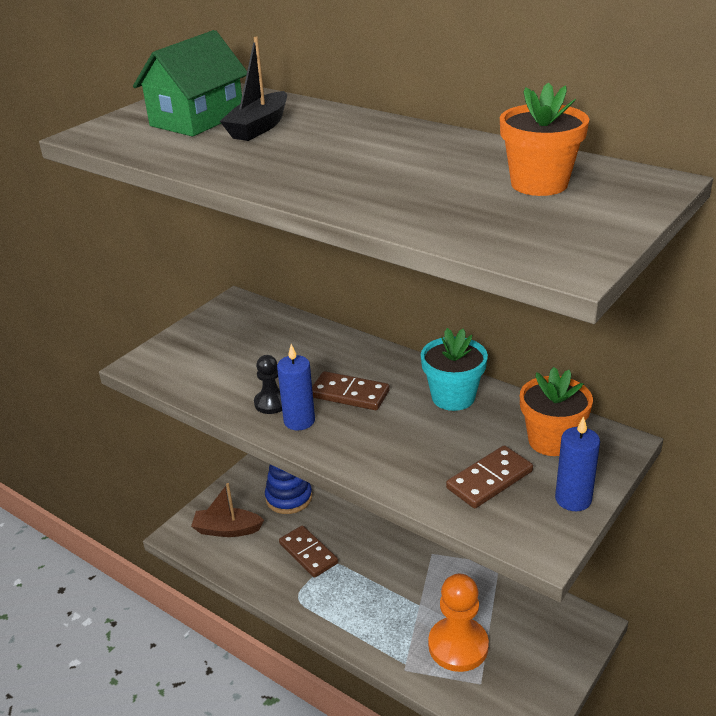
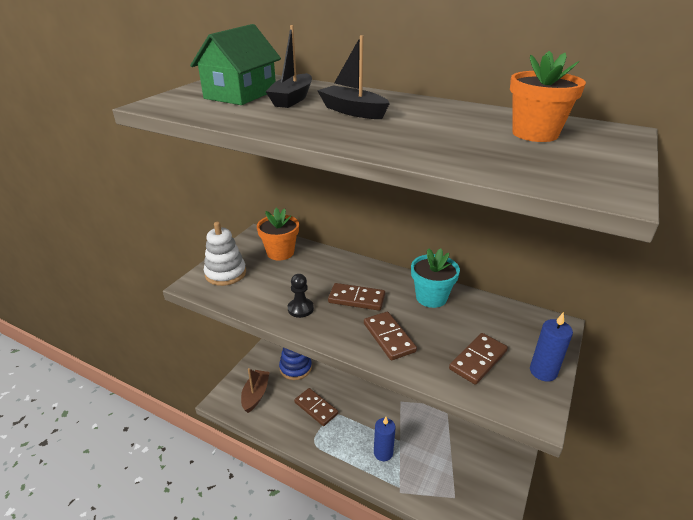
camera: 10 degrees left, 0 degrees up
brown boat [191,483,264,537] -> brown boat turned 105 degrees clockwise [241,368,269,413]
blue candle [277,344,315,431] -> blue candle moved to [374,417,396,461]
orange pawn [428,573,489,672] -> none
orange flower pot [520,367,593,456] -> orange flower pot moved to [257,208,299,261]
none -> white stacking toy [204,222,246,286]
none -> black boat [317,35,390,119]
none -> brown domino [364,312,417,361]

